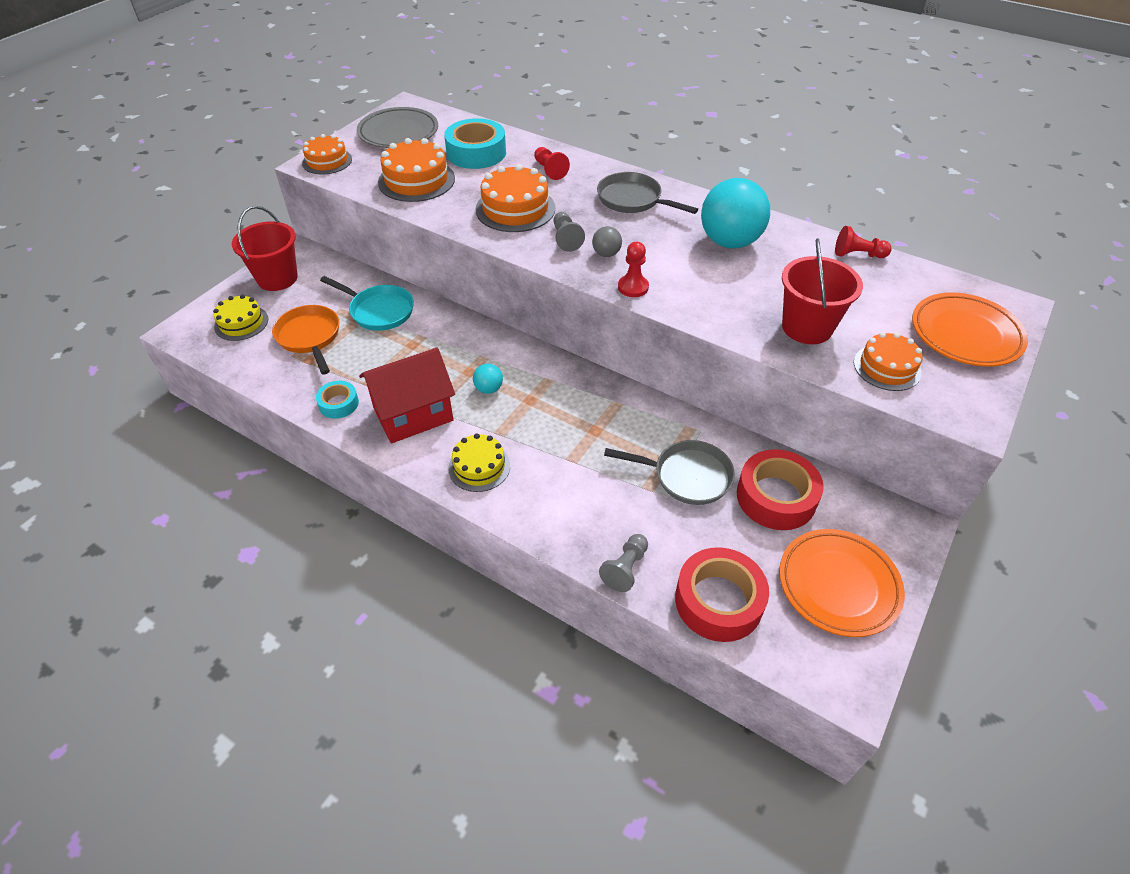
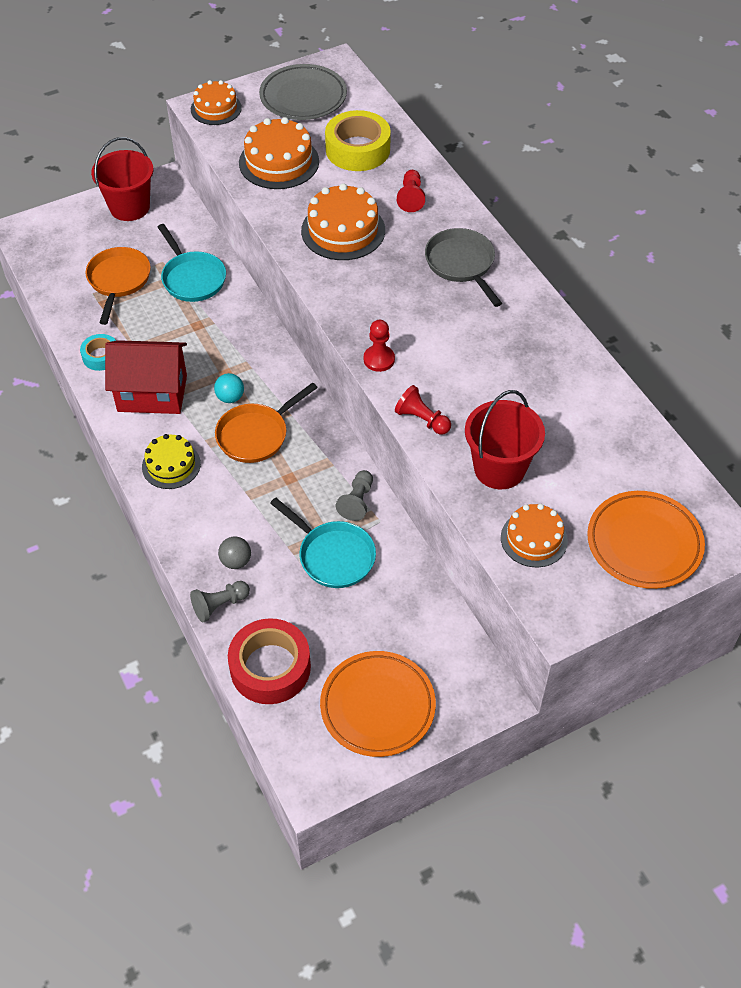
camera: 30 degrees right, 5 degrees up
yellow cake [213,294,268,341] -> none
turquoise tape [444,118,506,169] -> yellow tape [325,110,391,171]
grey pawn [554,212,585,252] -> grey pawn moved to [336,470,373,521]
grey ball [592,226,622,257] -> grey ball moved to [218,536,251,569]
grey pan [604,440,735,505] -> turquoise pan [270,498,376,588]
turquoise ball [701,178,770,248] -> none
red tape [737,449,824,530] -> none
red pawn [835,226,892,258] -> red pawn moved to [395,385,451,435]
none -> orange pan [215,382,318,463]

